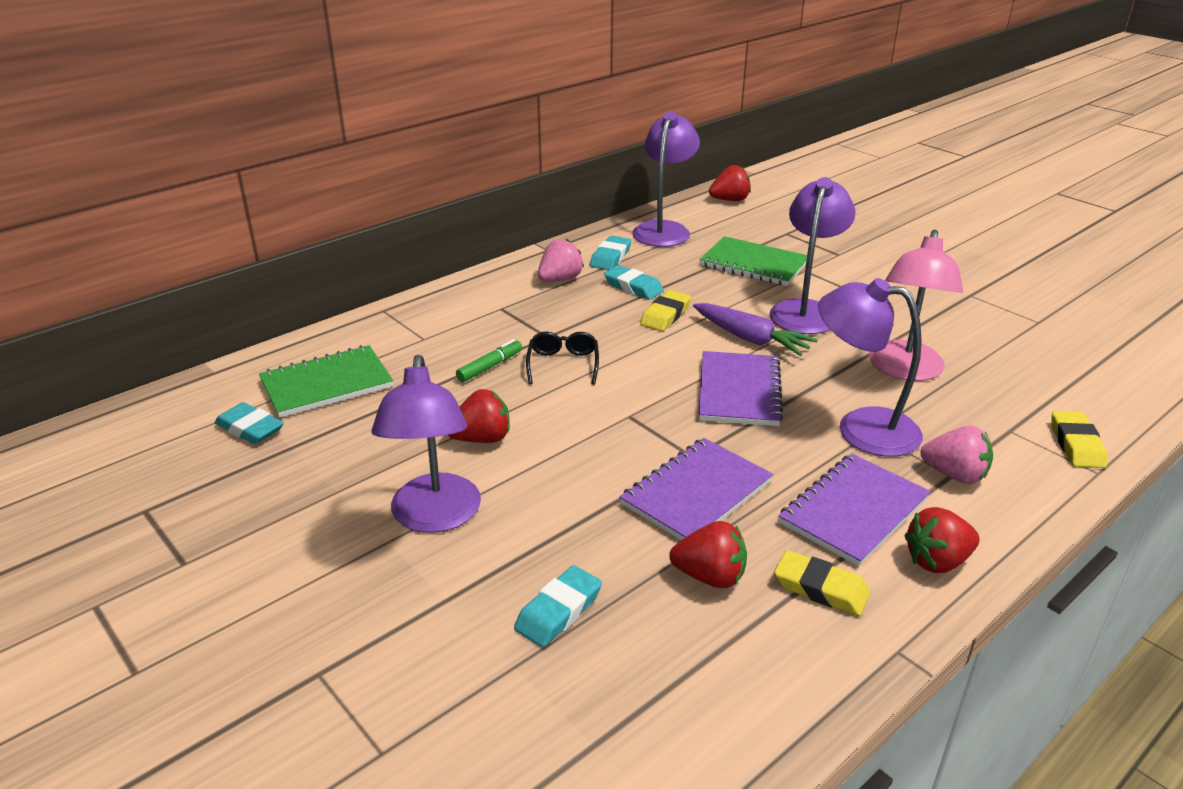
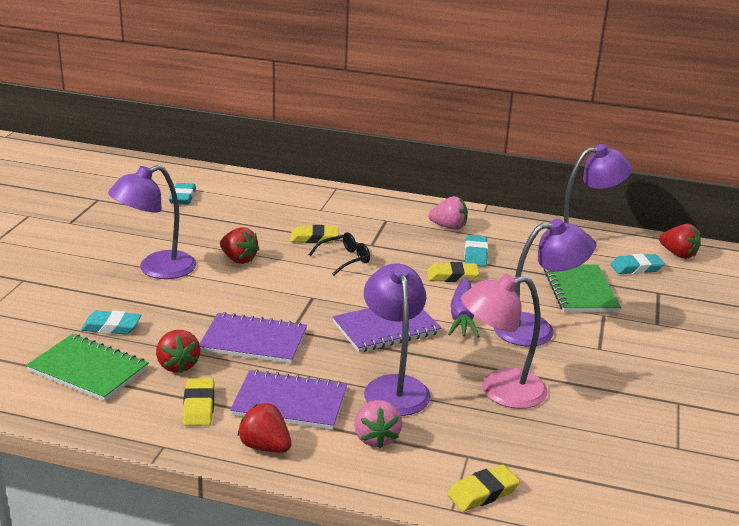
camera: 55 degrees right, 5 degrees down
green notebook [259,345,393,418] -> green notebook moved to [26,334,149,401]
green marker [456,339,522,382] -> yellow eraser [290,225,338,243]
turquoise eraser [590,236,631,270] -> turquoise eraser moved to [610,254,665,274]

